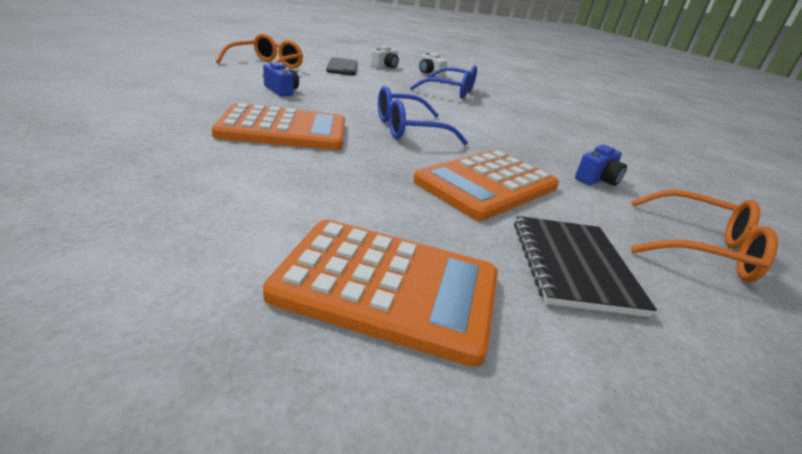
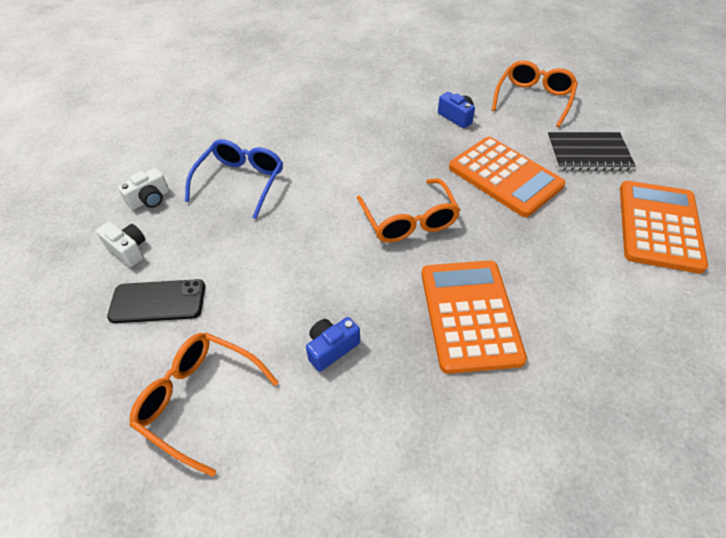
camera: 85 degrees left, 20 degrees up
blue glasses [378,86,468,145] -> orange glasses [357,179,460,243]

